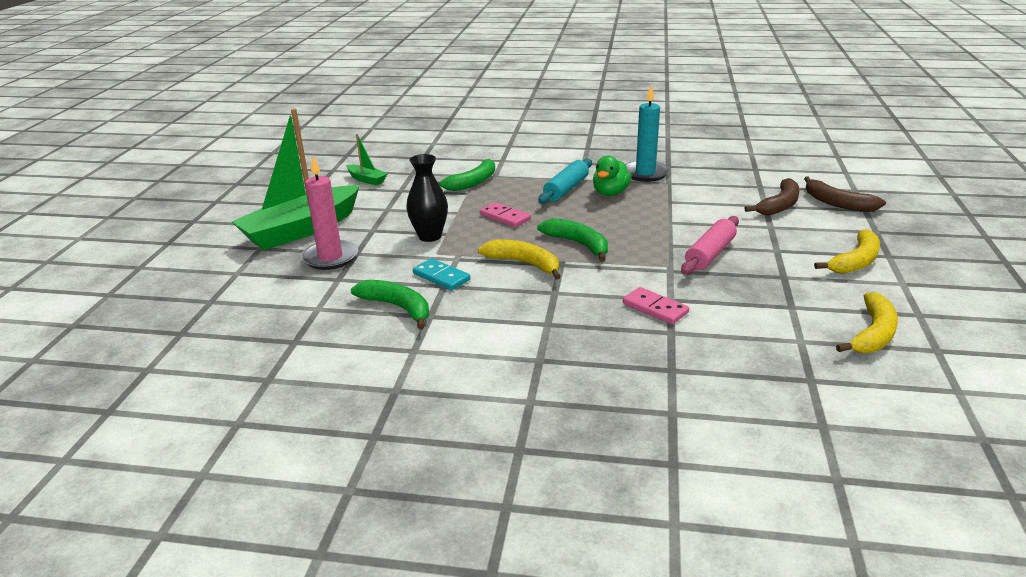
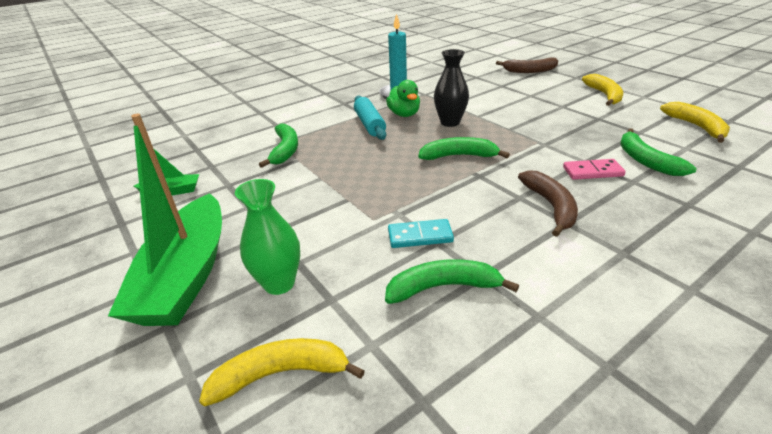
camera: 45 degrees left, 5 degrees up
pink candle [301,156,358,270] -> green vase [235,179,300,295]
black vase [406,154,448,242] -> black vase moved to [434,49,469,127]
yellow banana [478,239,561,279] -> yellow banana moved to [199,338,365,406]
pink domino [480,202,531,227] -> none
pink rolling pin [681,216,739,275] -> none
brown banana [745,178,800,215] -> brown banana moved to [518,170,578,237]
none -> green banana [620,128,697,176]

